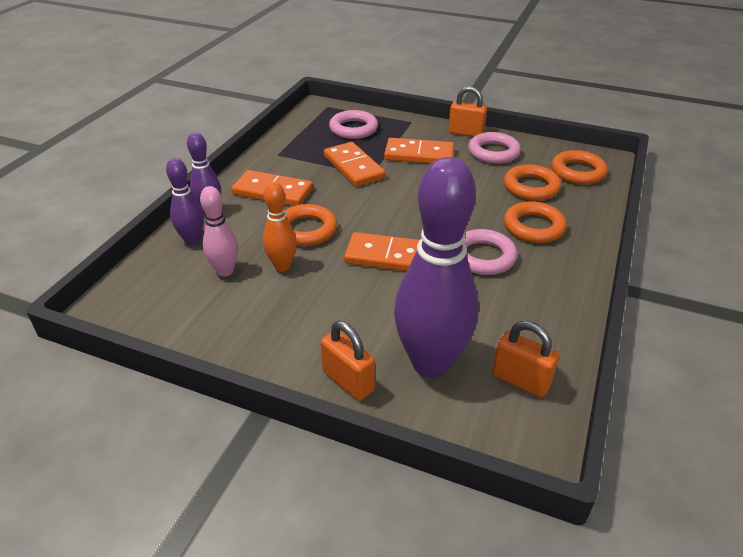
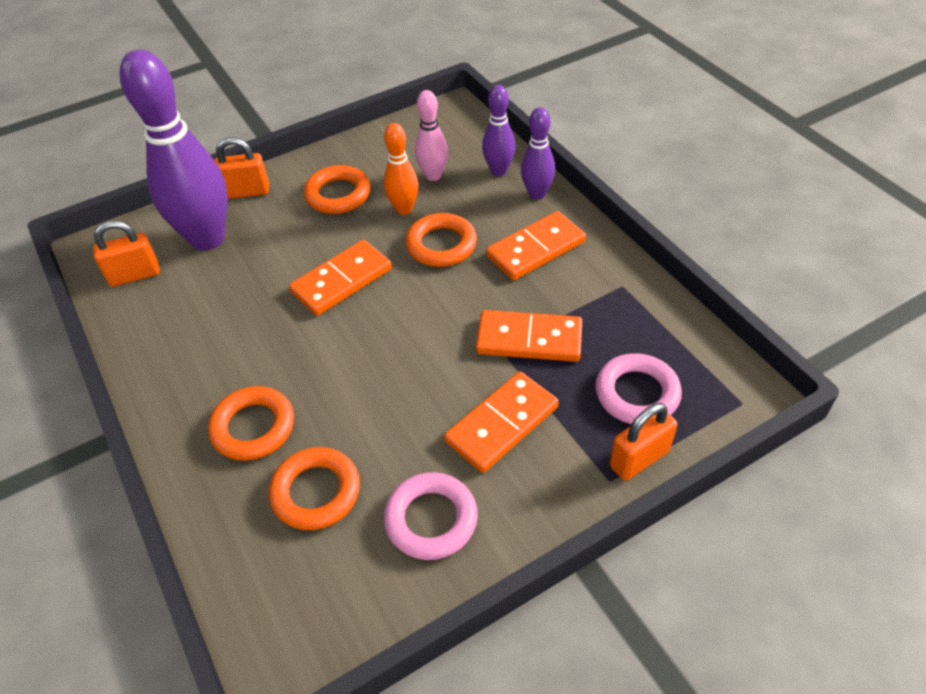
camera: 130 degrees right, 10 degrees up
orange padlock [448,86,487,137] -> orange padlock moved to [610,403,677,481]
pink ring [464,229,517,275] -> none
orange ring [551,150,608,184] -> orange ring moved to [304,165,370,214]

